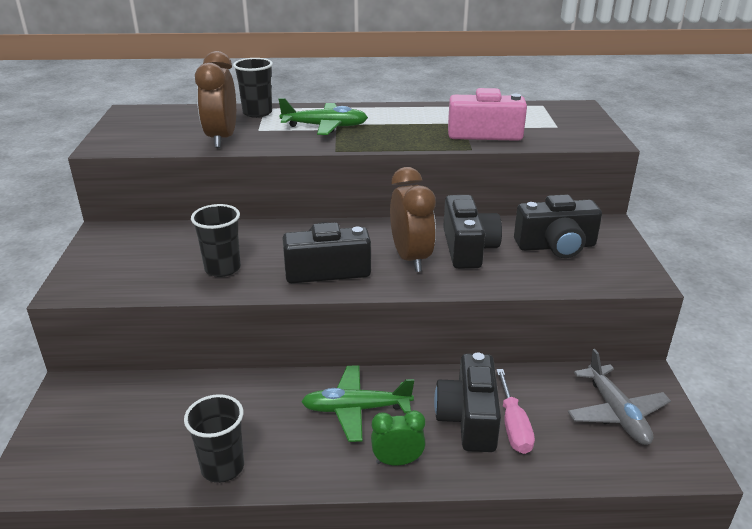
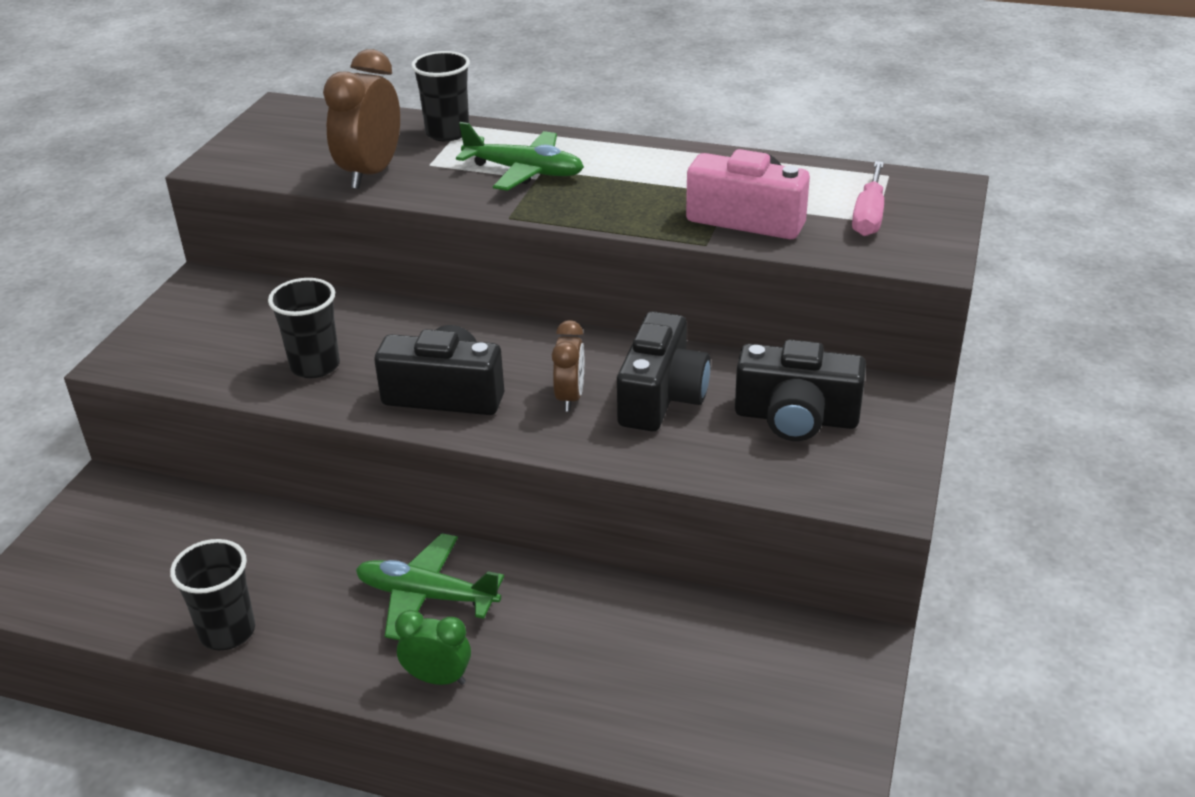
camera: 20 degrees right, 5 degrees up
brown clock [390,167,436,272] -> brown clock [552,320,584,411], size x0.60
black camera [434,352,501,452] -> none
pink screwdriver [496,369,535,454] -> pink screwdriver moved to [852,161,884,236]
grey plane [568,349,671,445] -> none

